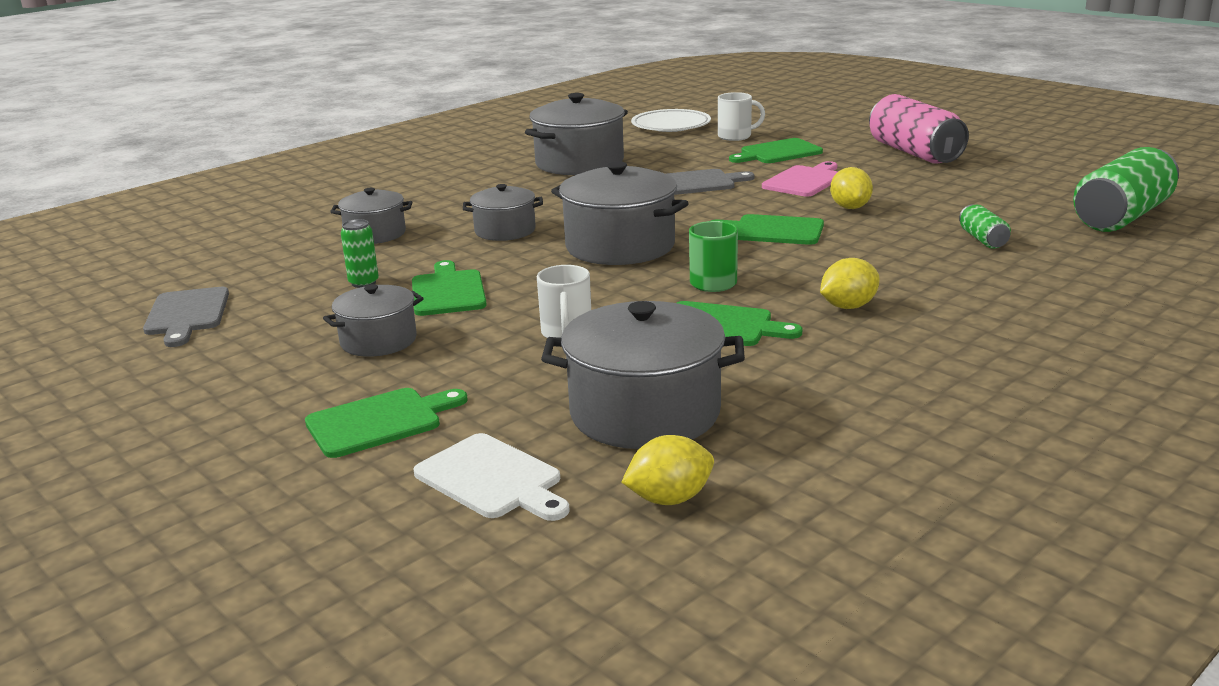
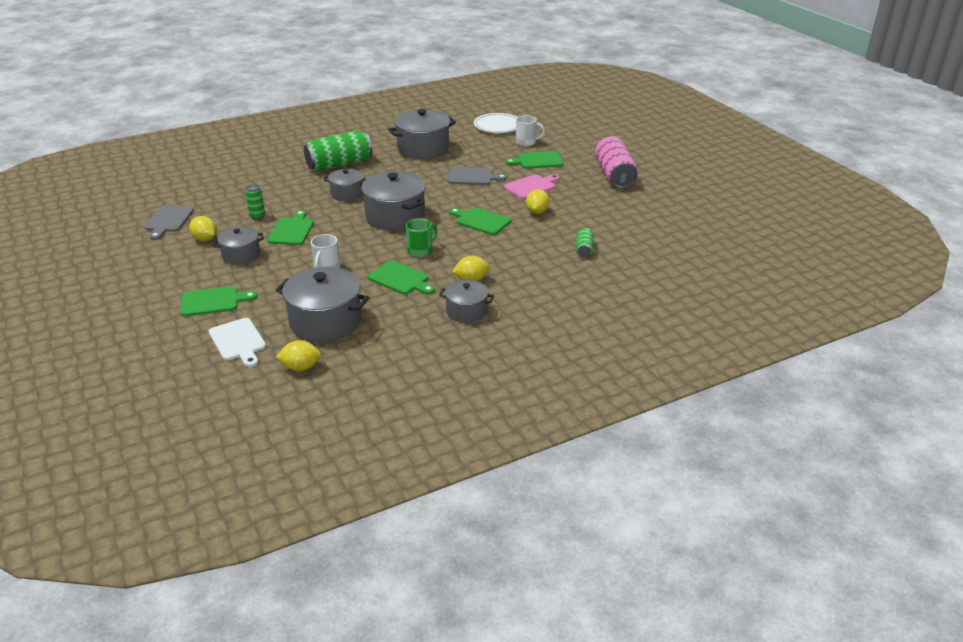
camera: 15 degrees right, 10 degrees up
grey pot [330,188,412,244] -> grey pot moved to [439,280,494,323]
green can [1073,147,1179,232] -> green can moved to [304,131,372,171]
none -> yellow lemon [189,216,217,241]

